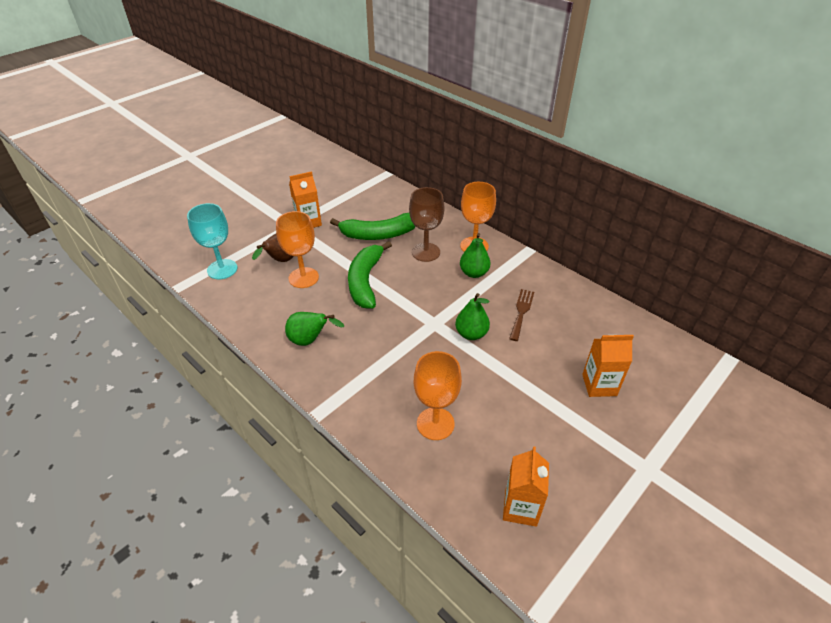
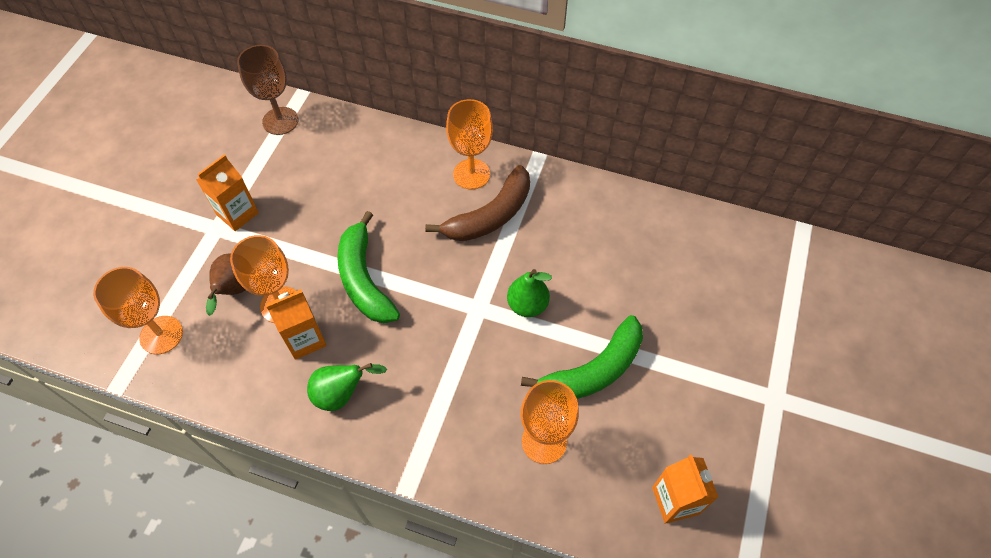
camera: 25 degrees left, 15 degrees up
turquoise goblet [187,203,237,279] -> orange goblet [93,267,183,354]
green banana [330,213,416,240] -> green banana moved to [521,315,643,399]
brown goblet [409,187,444,262] -> brown goblet moved to [237,45,298,135]
green pear [460,233,491,278] -> brown banana [425,165,530,241]
brown fork [509,289,534,341] -> none
orange carton [582,335,634,397] -> orange carton moved to [266,289,326,360]

